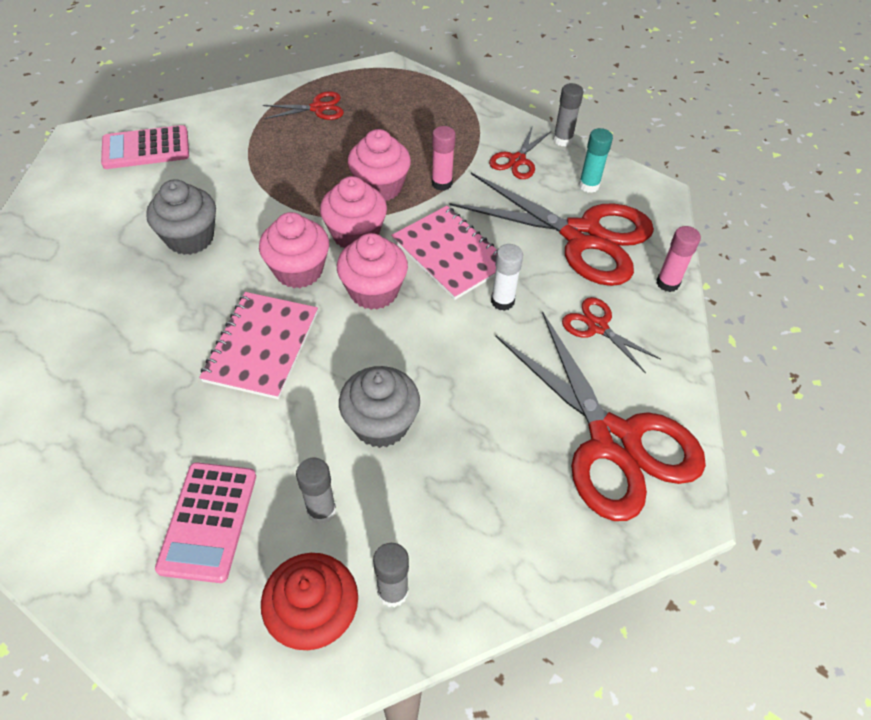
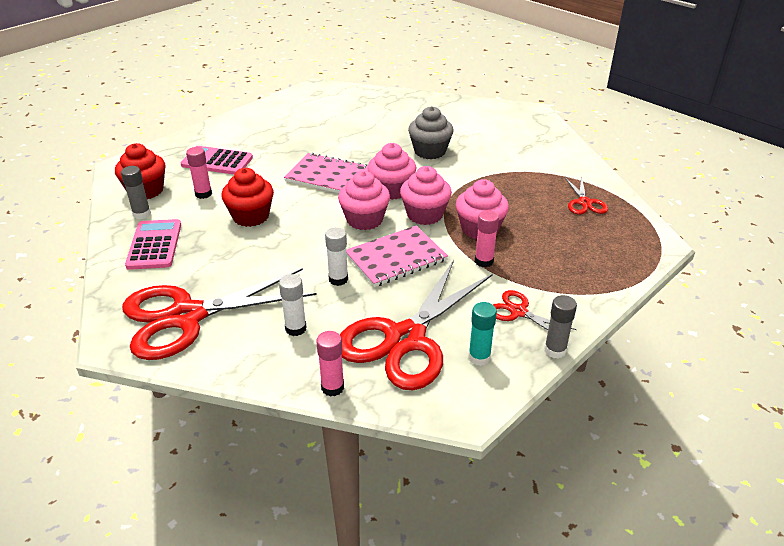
camera: 100 degrees right, 15 degrees down
pink calculator [101,125,189,169] -> pink calculator moved to [125,219,181,270]
grey glue stick [296,458,336,524] -> pink glue stick [186,147,212,199]
grey cupcake [339,366,420,448] -> red cupcake [221,168,274,227]
red scissors [562,297,661,373] -> white glue stick [279,274,306,336]

